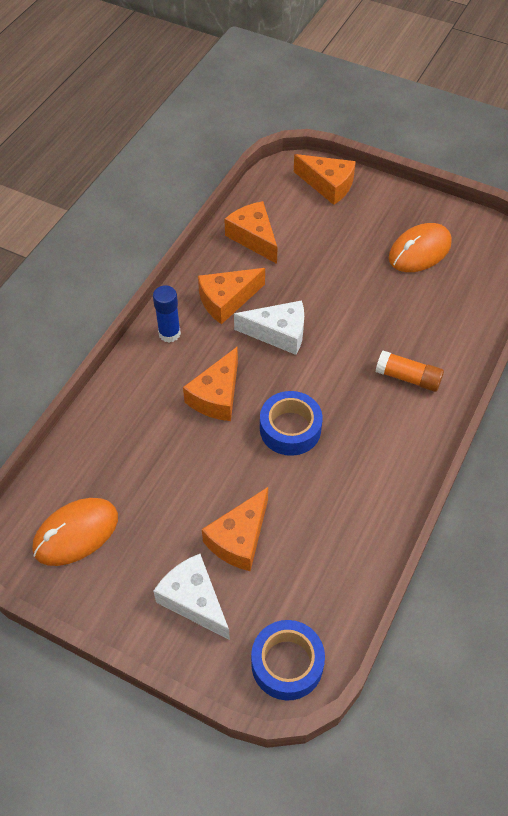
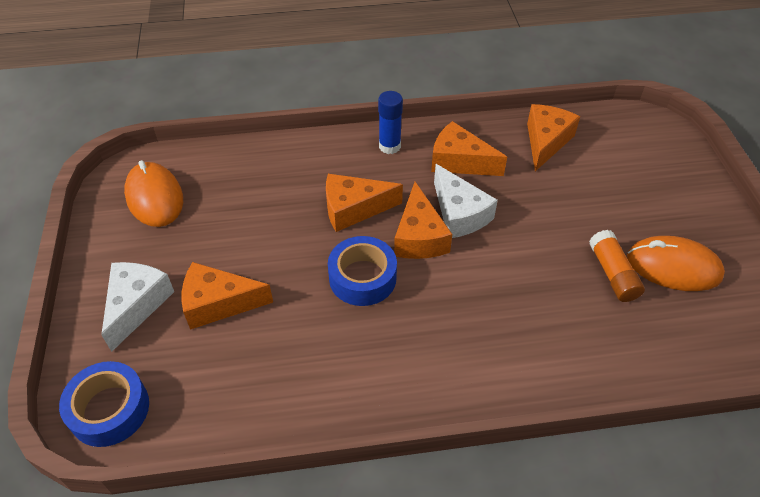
camera: 55 degrees right, 5 degrees down
orange mouse [33,498,118,566] -> orange mouse turned 45 degrees clockwise [124,160,183,227]
orange cheese [294,154,356,205] -> orange cheese moved to [394,182,452,259]
orange glue stick [376,351,444,392] -> orange glue stick moved to [589,230,645,302]

